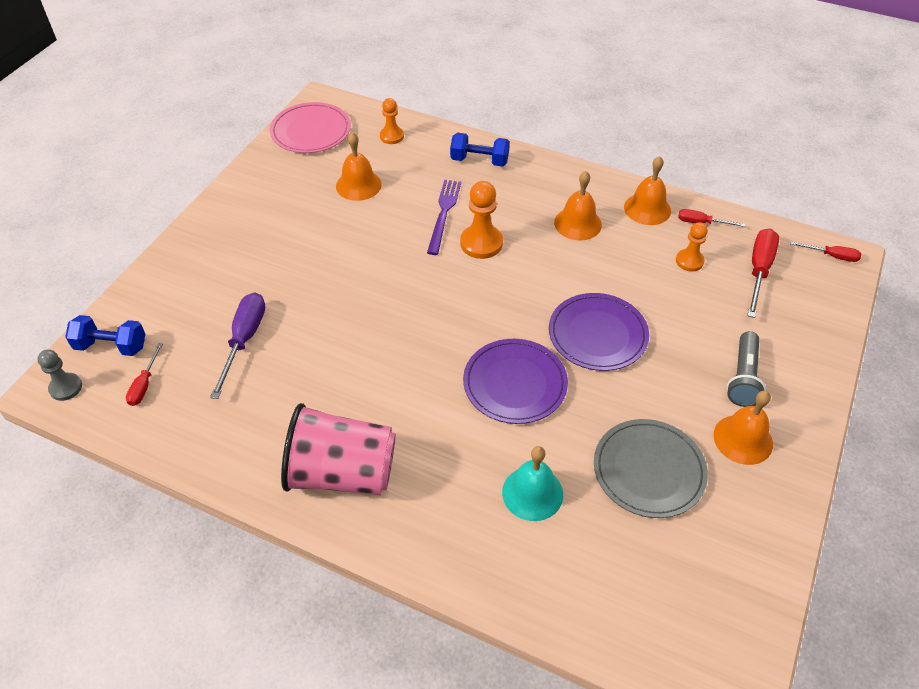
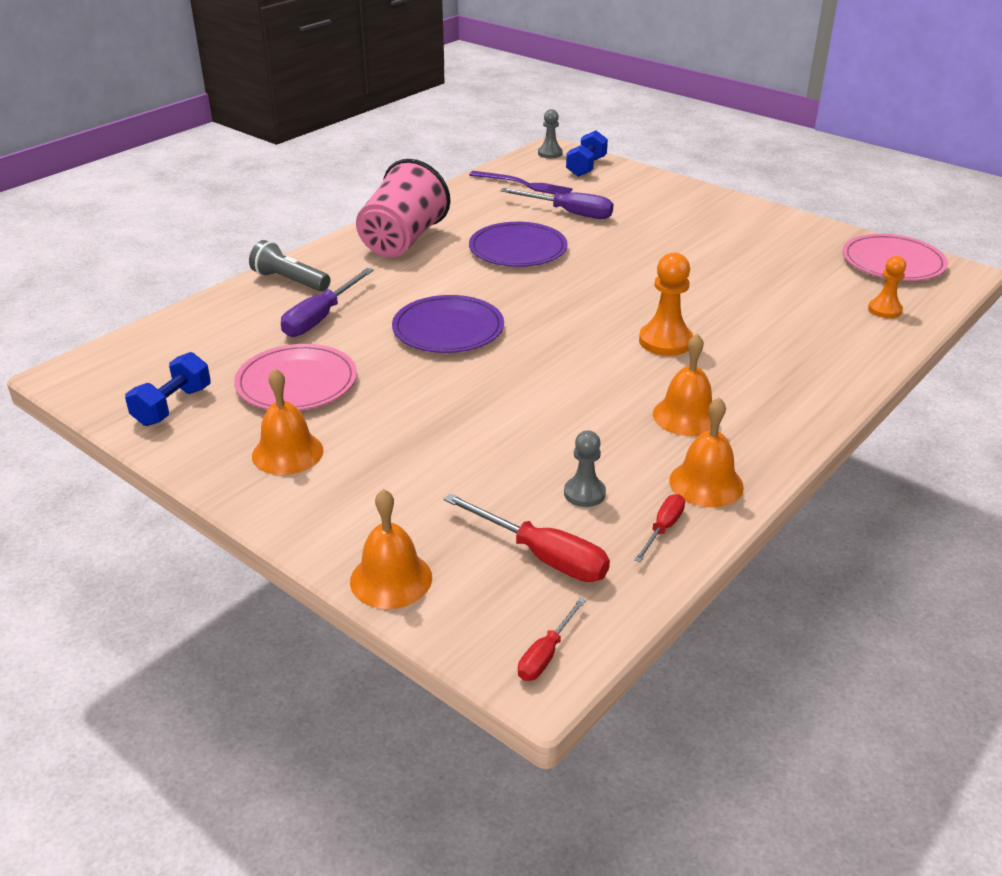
camera: 105 degrees right, 15 degrees down
red screwdriver [126,343,163,406] -> none
orange bell [336,132,382,201] -> orange bell moved to [350,489,432,609]
purple fork [427,180,461,255] -> purple fork moved to [469,171,573,195]
blue dumbbell [450,133,510,167] -> blue dumbbell moved to [125,352,211,426]
turquoise bell [502,446,563,521] -> purple screwdriver [281,268,374,337]
purple plate [549,293,649,371] -> purple plate moved to [469,222,568,267]
grey plate [594,419,708,518] -> pink plate [234,344,357,411]
orange pawn [676,222,708,271] -> grey pawn [564,430,606,507]
grey flashlight [727,331,766,407] -> grey flashlight moved to [249,240,330,292]

